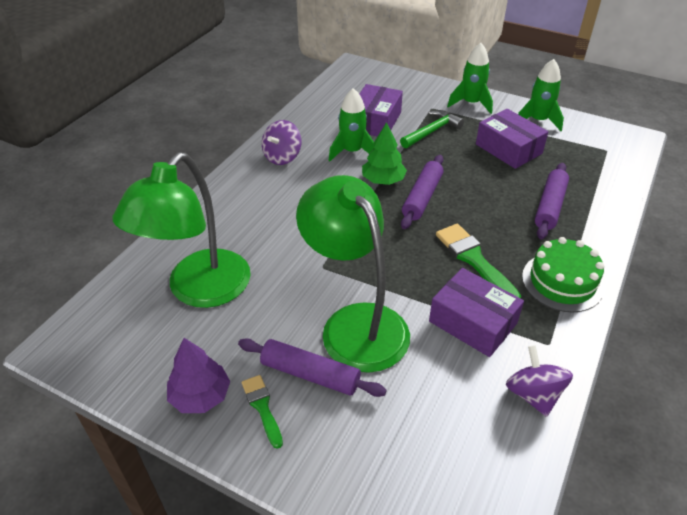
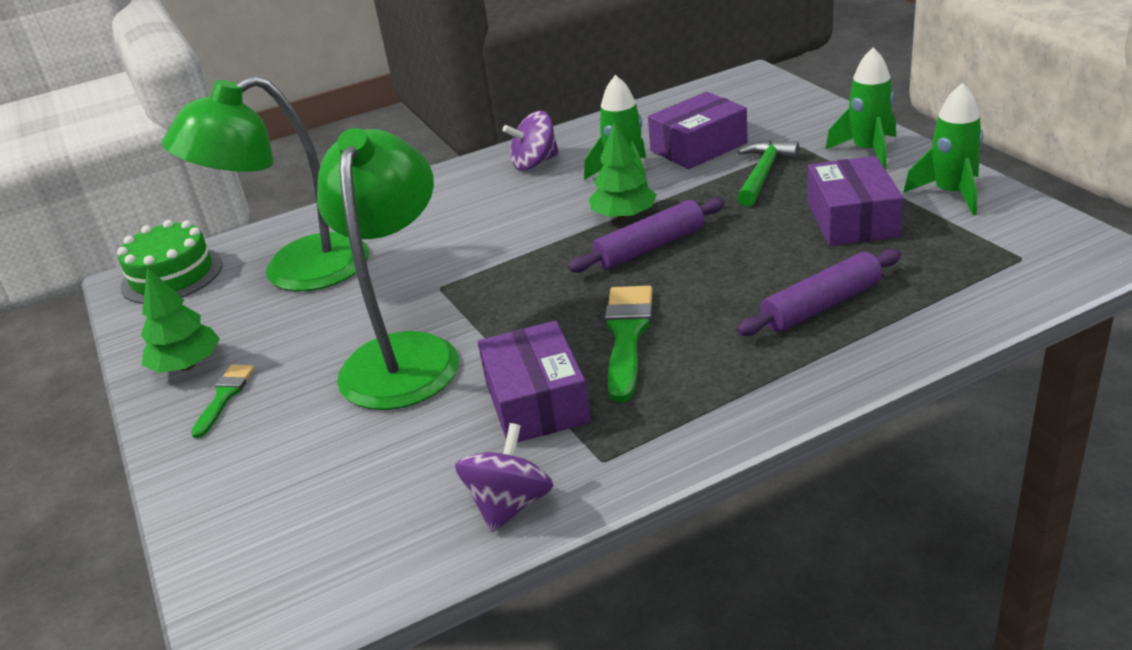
camera: 40 degrees right, 10 degrees down
purple tree [167,338,230,413] -> green tree [141,267,220,373]
purple rolling pin [238,338,387,397] -> none
green hammer [400,110,464,148] -> green hammer turned 60 degrees counterclockwise [737,140,799,206]
green cake [522,237,604,313] -> green cake moved to [117,220,222,304]

